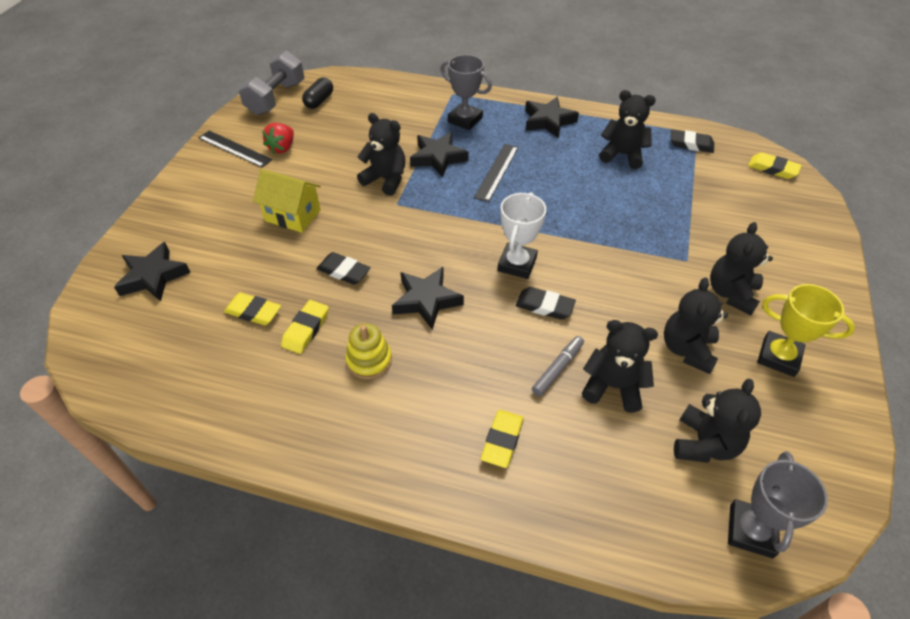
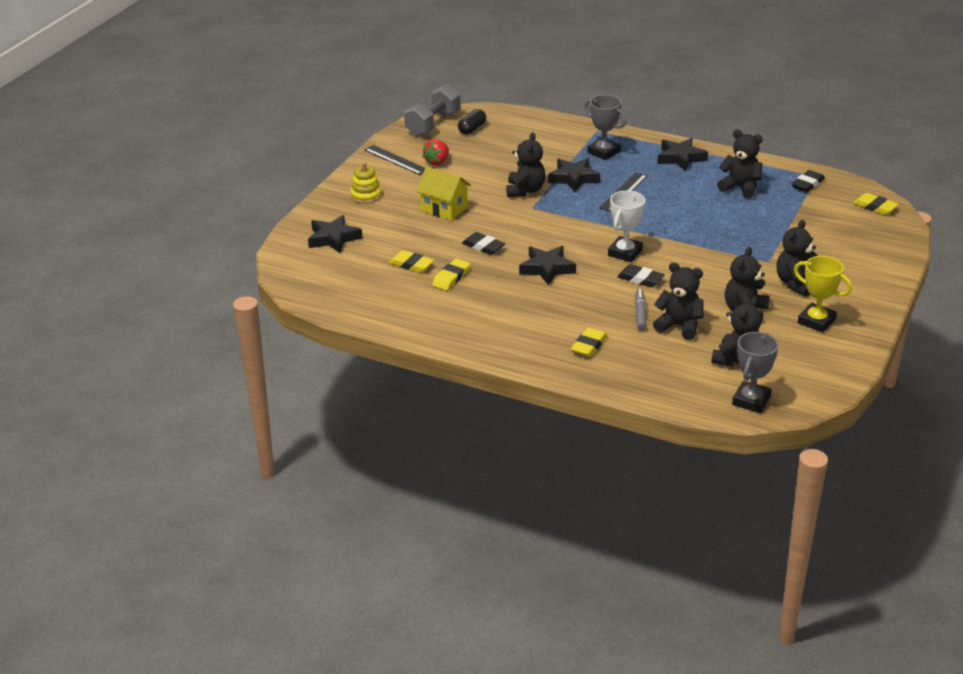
camera: 10 degrees right, 15 degrees down
yellow stacking toy [345,323,392,379] -> yellow stacking toy moved to [350,162,382,204]
black teddy bear [357,113,405,196] -> black teddy bear turned 60 degrees clockwise [506,132,545,197]
grey marker [532,336,584,396] -> grey marker turned 45 degrees counterclockwise [635,289,647,331]
black eraser [670,129,714,153] -> black eraser turned 75 degrees counterclockwise [791,170,825,192]

